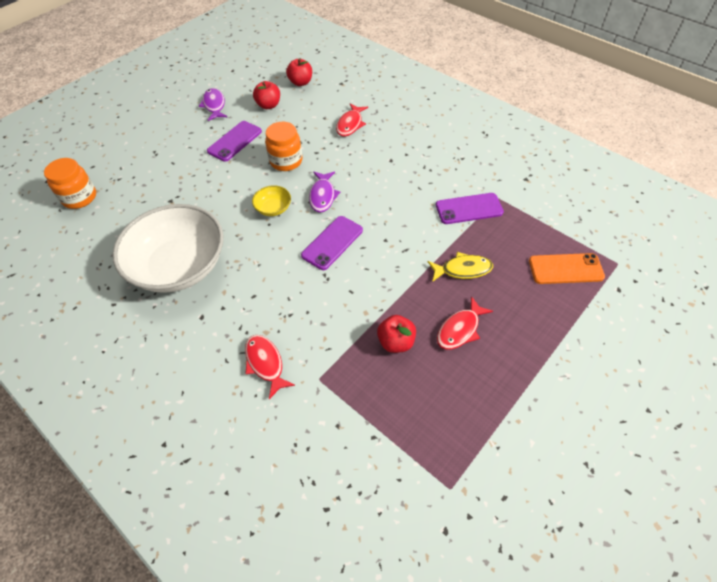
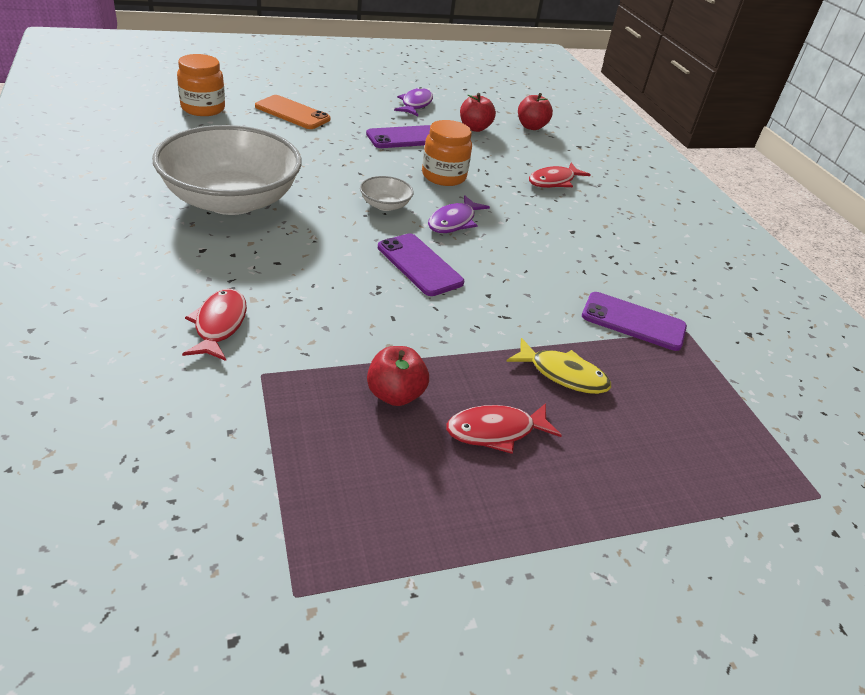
camera: 25 degrees right, 15 degrees down
yellow bowl [252,186,291,216] -> white bowl [360,176,414,211]
purple phone [301,216,363,270] -> purple phone turned 75 degrees clockwise [378,233,464,296]
orange phone [529,253,605,284] -> orange phone moved to [255,95,331,129]

